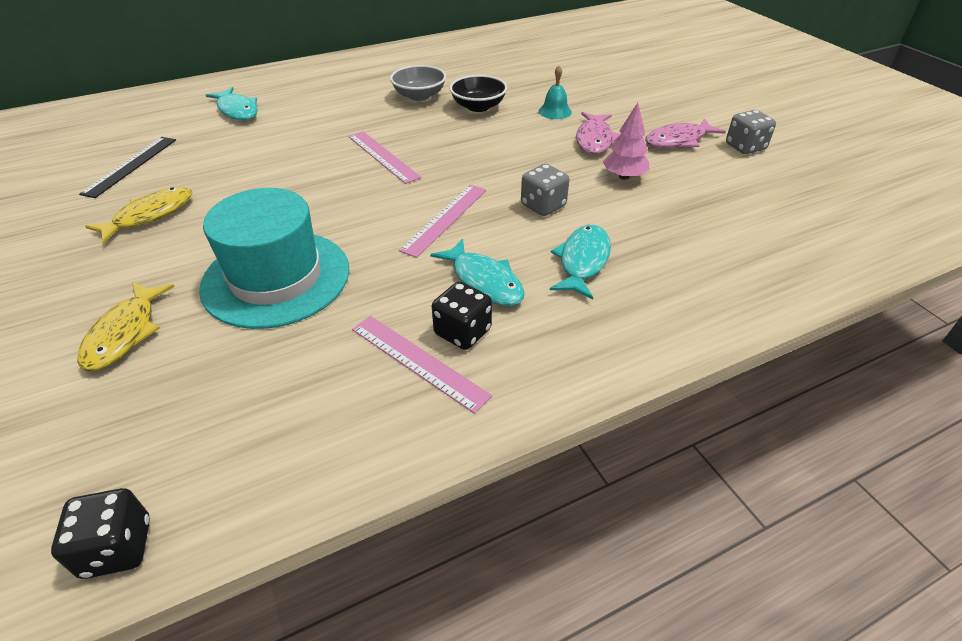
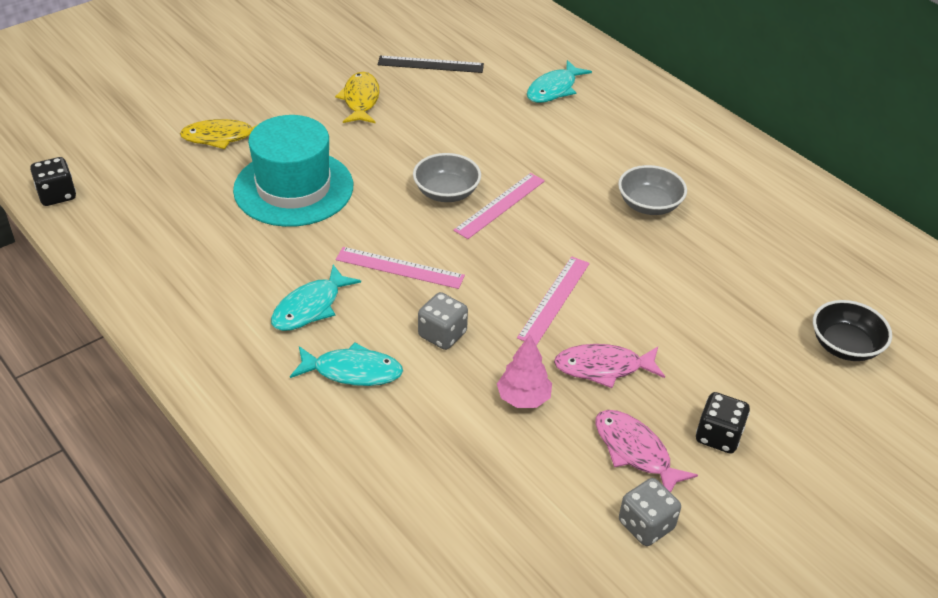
camera: 75 degrees right, 0 degrees up
yellow fish [85,187,192,244] -> yellow fish turned 120 degrees counterclockwise [335,72,380,124]
pink ruler [352,316,492,413] -> pink ruler moved to [517,256,590,346]
black dice [432,282,492,350] -> black dice moved to [696,392,750,453]
black bowl [449,75,507,112] -> black bowl moved to [813,300,892,361]
turquoise bell [539,66,572,119] -> none
none -> grey bowl [413,153,481,202]

